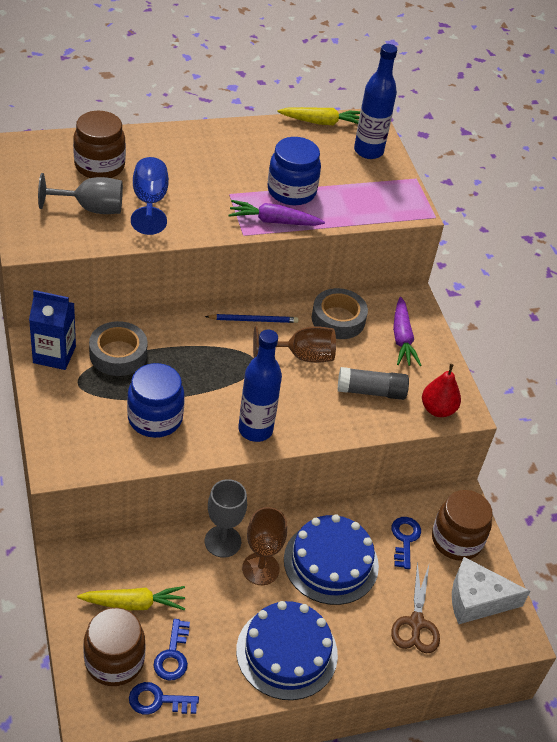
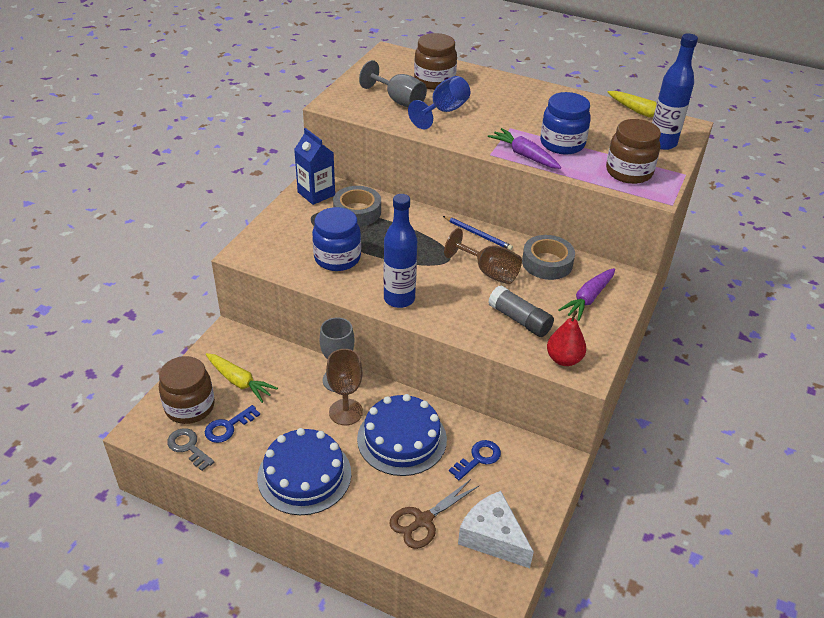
camera: 45 degrees right, 5 degrees down
blue key [129,682,199,715] -> grey key [167,428,214,471]
brown jar [432,490,493,561] -> brown jar moved to [606,119,661,184]

